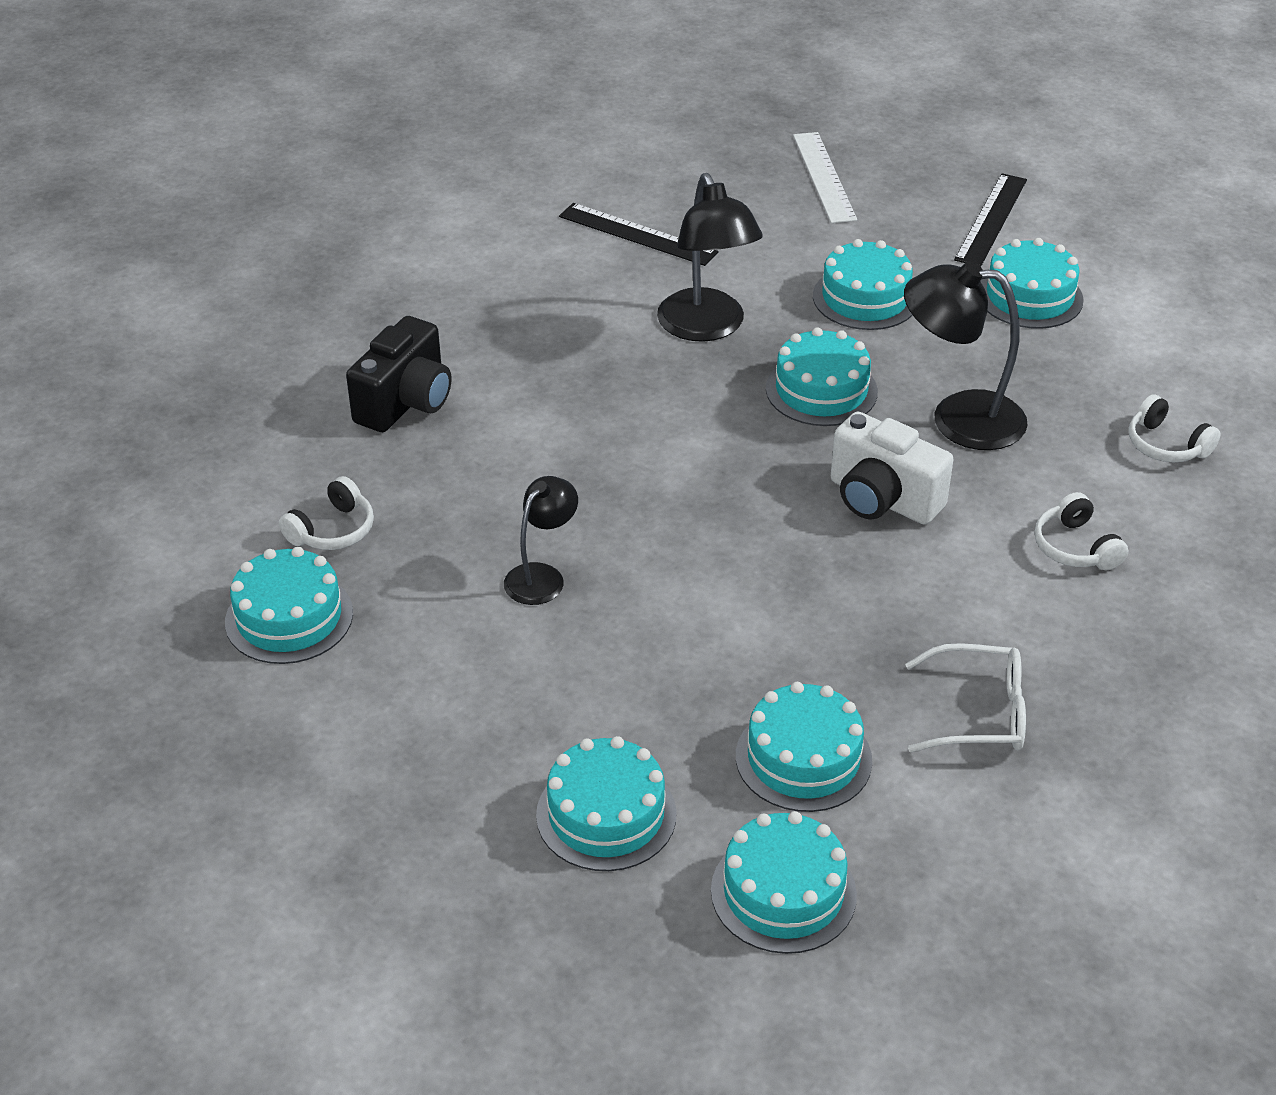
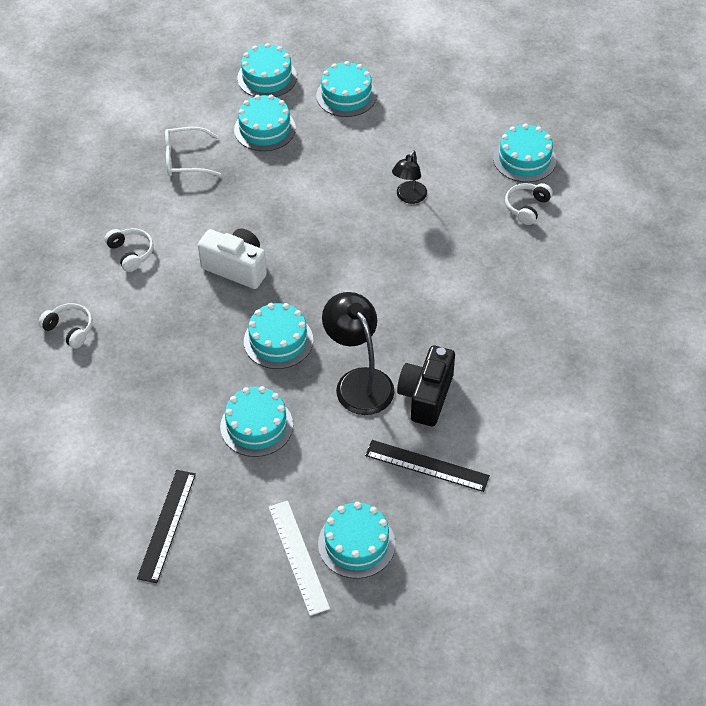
camera: 170 degrees right, 10 degrees up
black camera [346,316,451,432] -> black camera moved to [397,346,455,426]
black lamp [904,261,1028,450] -> none
turquoise cake [980,238,1084,329] -> turquoise cake moved to [318,502,395,579]

